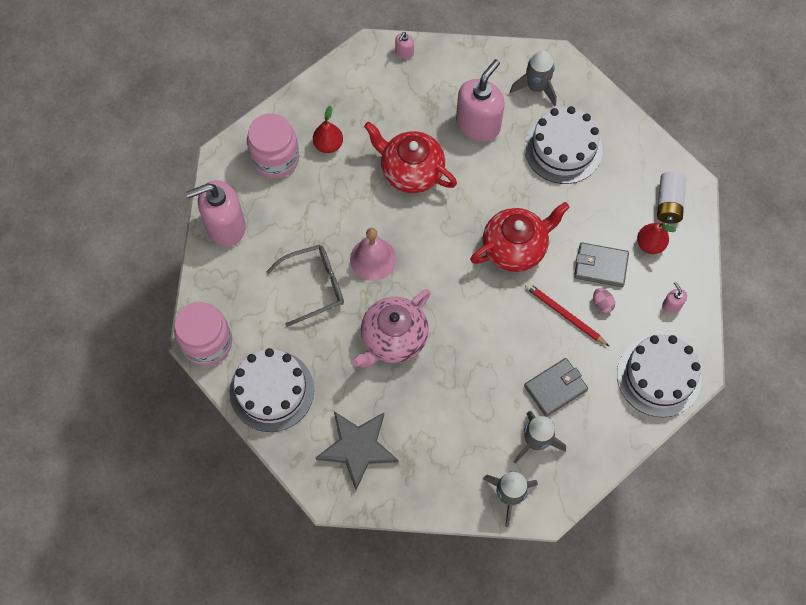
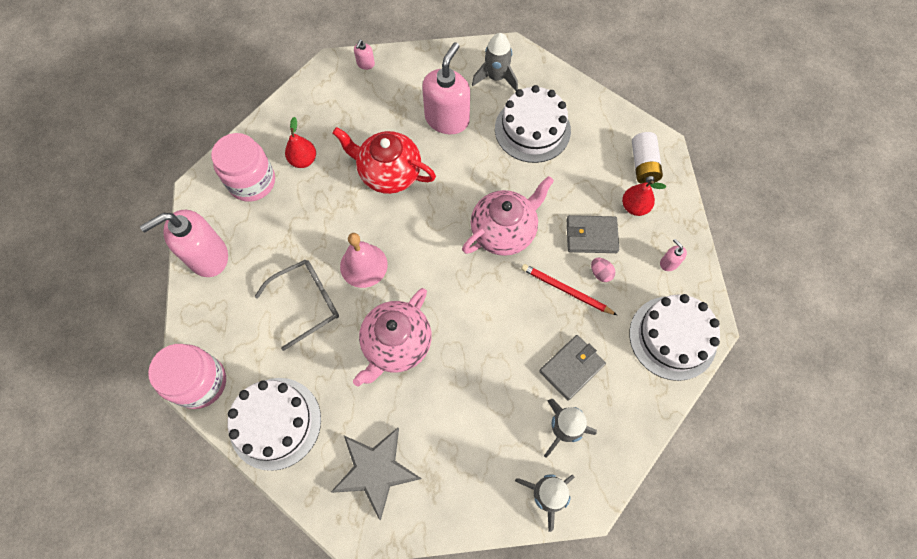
camera: 10 degrees left, 0 degrees up
red teapot [470,202,570,272] -> pink teapot [462,176,554,256]

